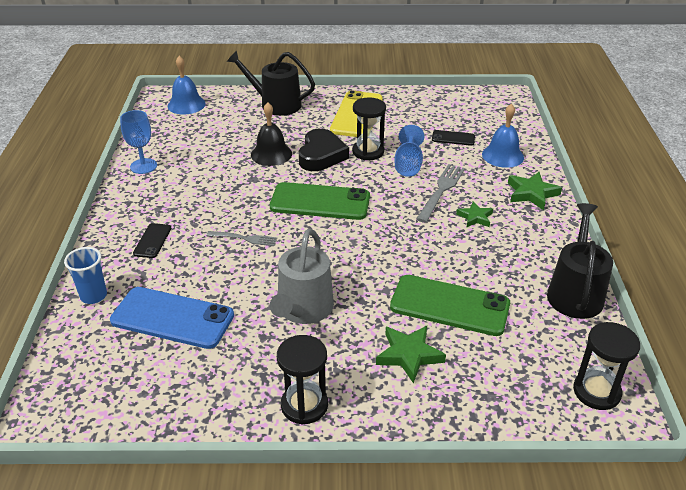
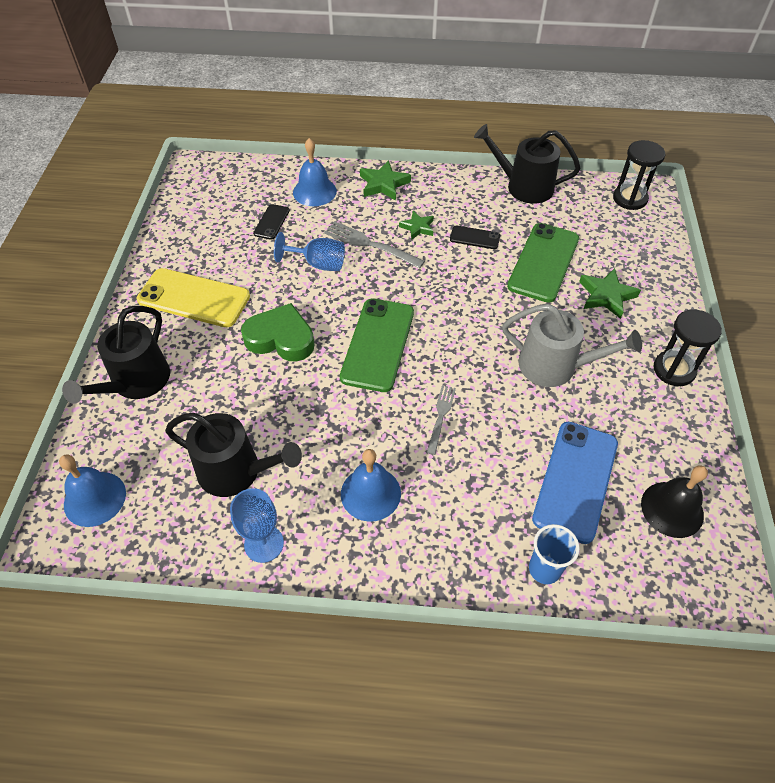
camera: 85 degrees left, 15 degrees up
black phone [133,223,171,258] -> black phone moved to [450,226,500,249]
black bell [251,102,292,166] -> black bell moved to [641,465,708,538]
black heart [299,129,349,171] -> green heart [241,303,315,362]
black hourglass [352,97,386,160] -> none
none -> black watering can [165,413,302,497]
none -> blue bell [341,449,401,522]

